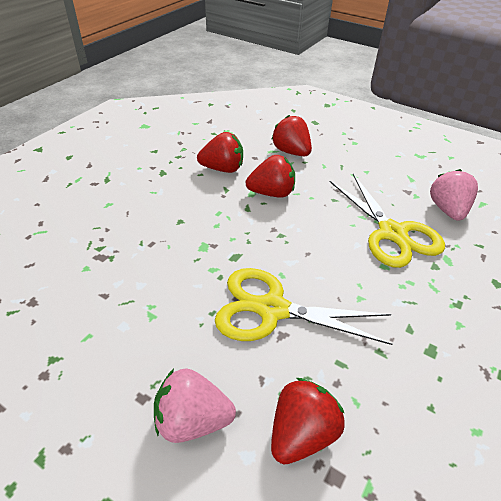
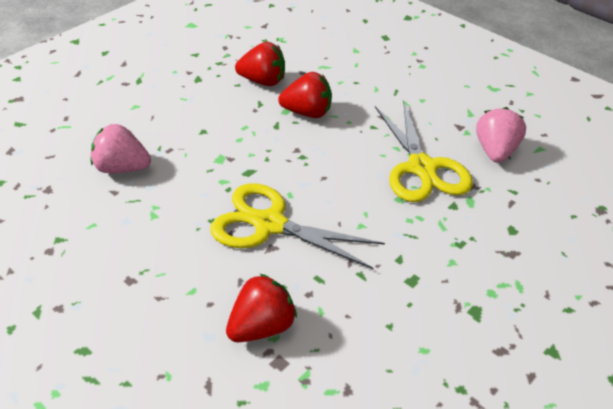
camera: 10 degrees right, 0 degrees up
pink strawberry [154,368,236,443] -> pink strawberry moved to [91,124,151,173]
red strawberry [271,115,312,156] -> none

